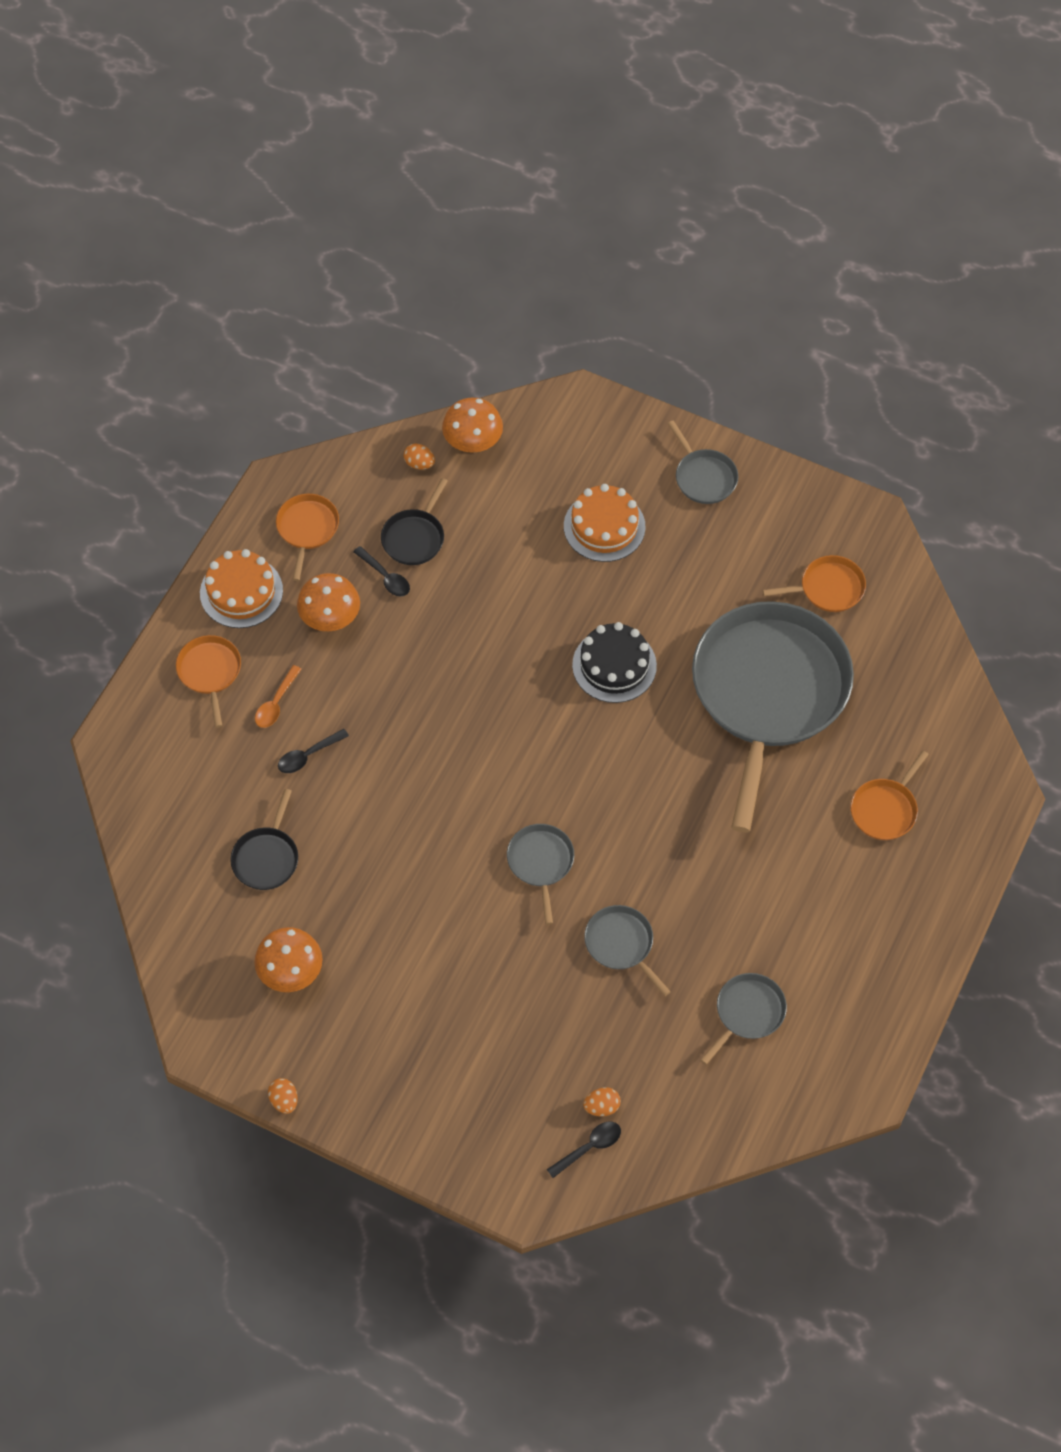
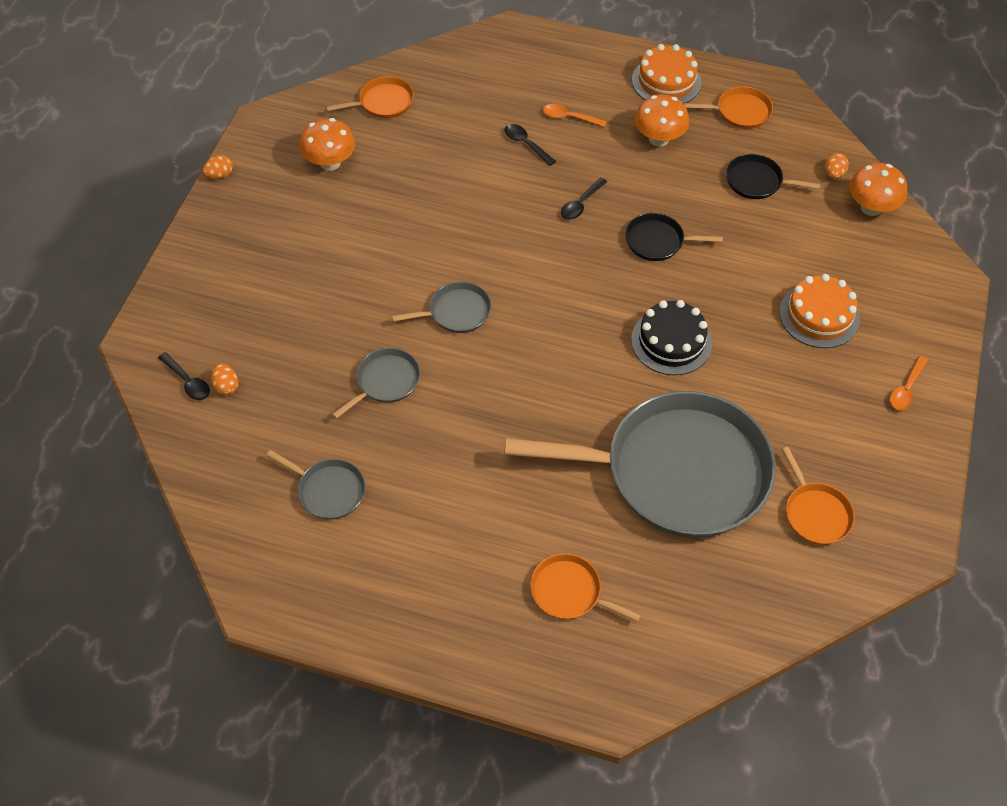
camera: 80 degrees right, 5 degrees down
orange pan [176,635,241,728] -> orange pan moved to [326,76,414,118]
black pan [230,789,298,890] -> black pan moved to [625,213,723,261]
black spoon [353,546,410,597] -> black spoon moved to [561,178,607,220]
grey pan [668,421,738,504] -> orange spoon [890,356,928,410]

